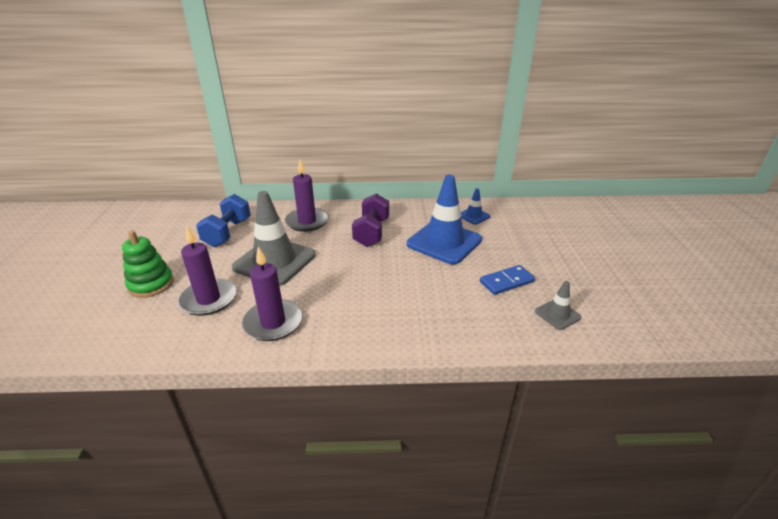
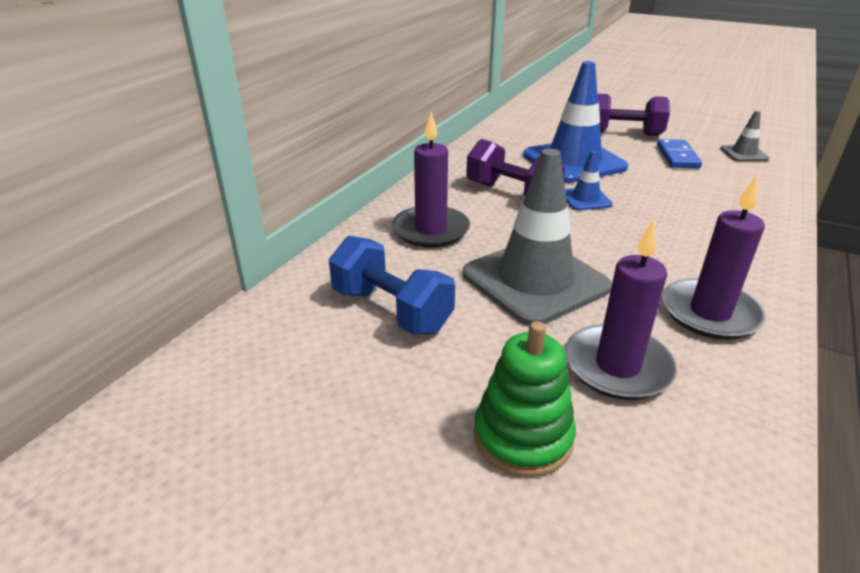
camera: 60 degrees left, 0 degrees up
blue traffic cone [461,188,490,224] -> blue traffic cone moved to [565,151,613,210]
none -> purple dumbbell [598,94,670,136]

